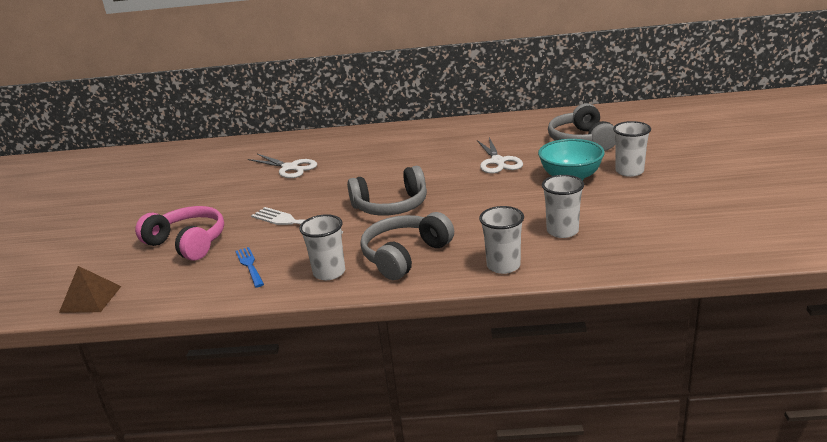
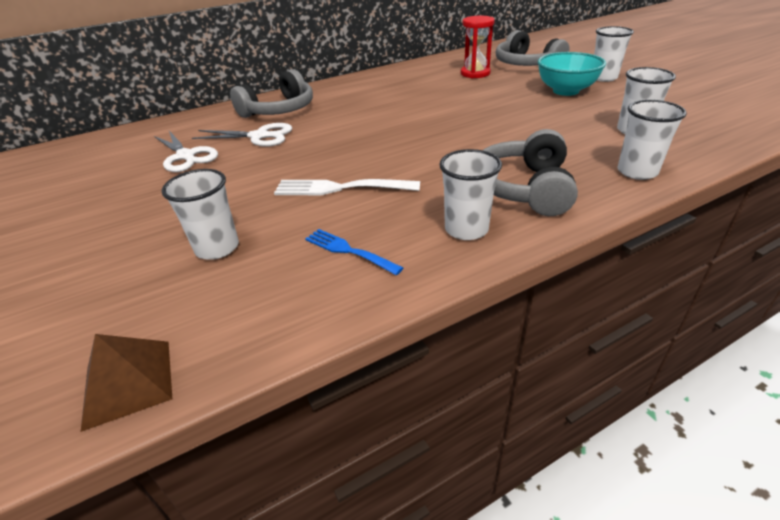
camera: 30 degrees left, 10 degrees up
pink headphones [135,206,224,261] -> white cup [161,169,239,260]
grey headphones [347,166,427,216] -> grey headphones moved to [230,69,313,118]
white scissors [477,138,523,174] -> white scissors moved to [154,131,218,172]
none -> red hourglass [461,16,495,78]

